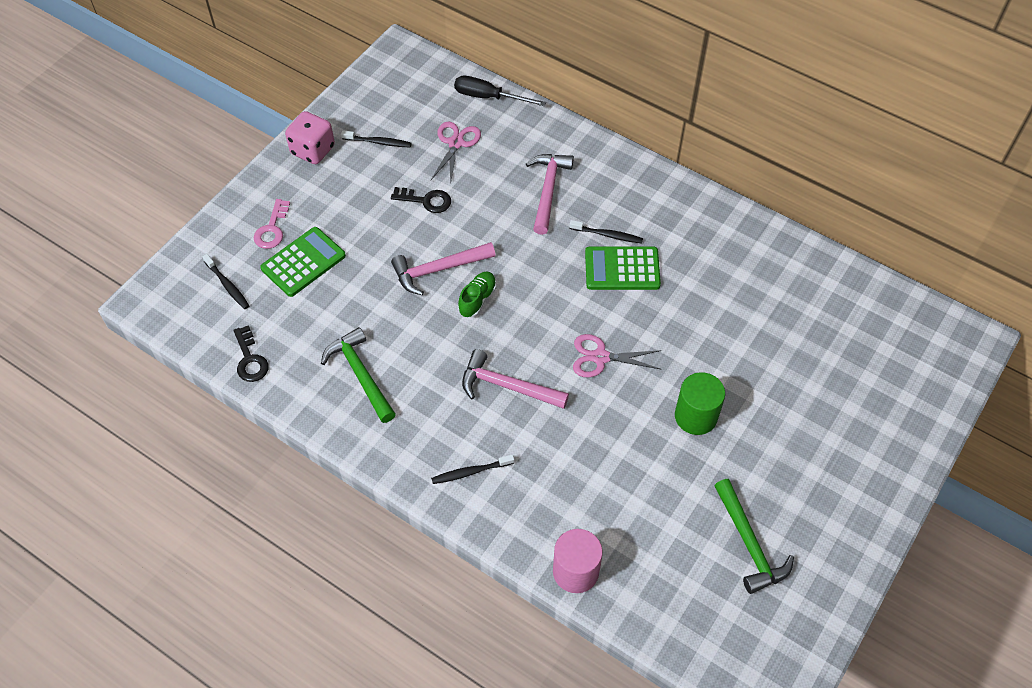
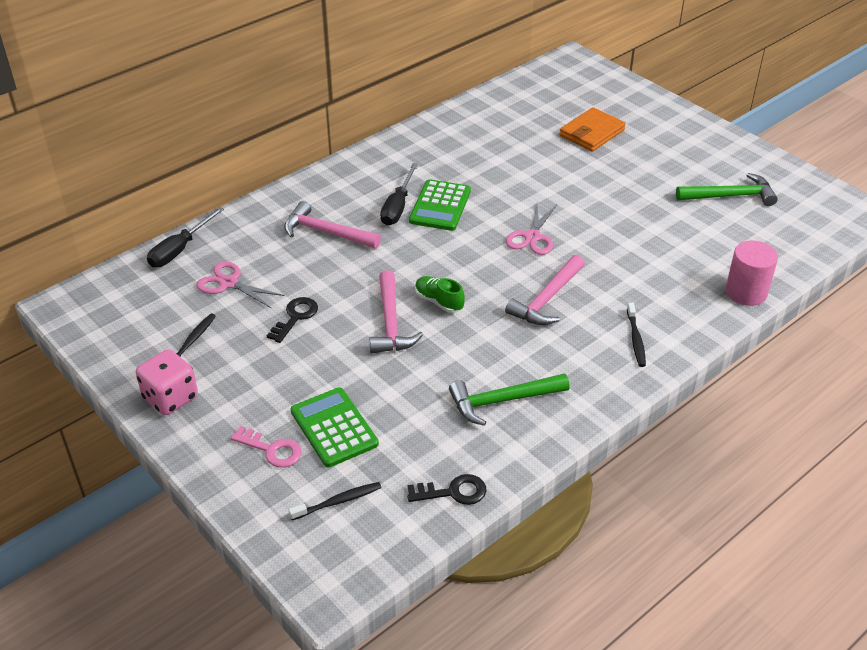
camera: 75 degrees left, 15 degrees down
black toothbrush [569,220,643,243] -> black screwdriver [380,163,418,226]
green cylinder [675,372,725,435] -> none
none -> orange wallet [559,107,626,152]

